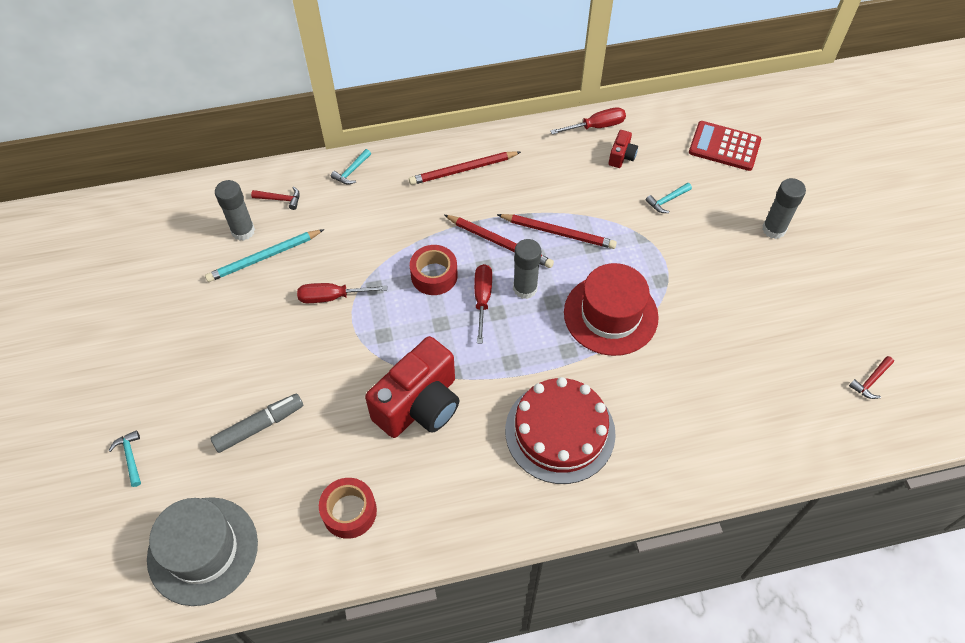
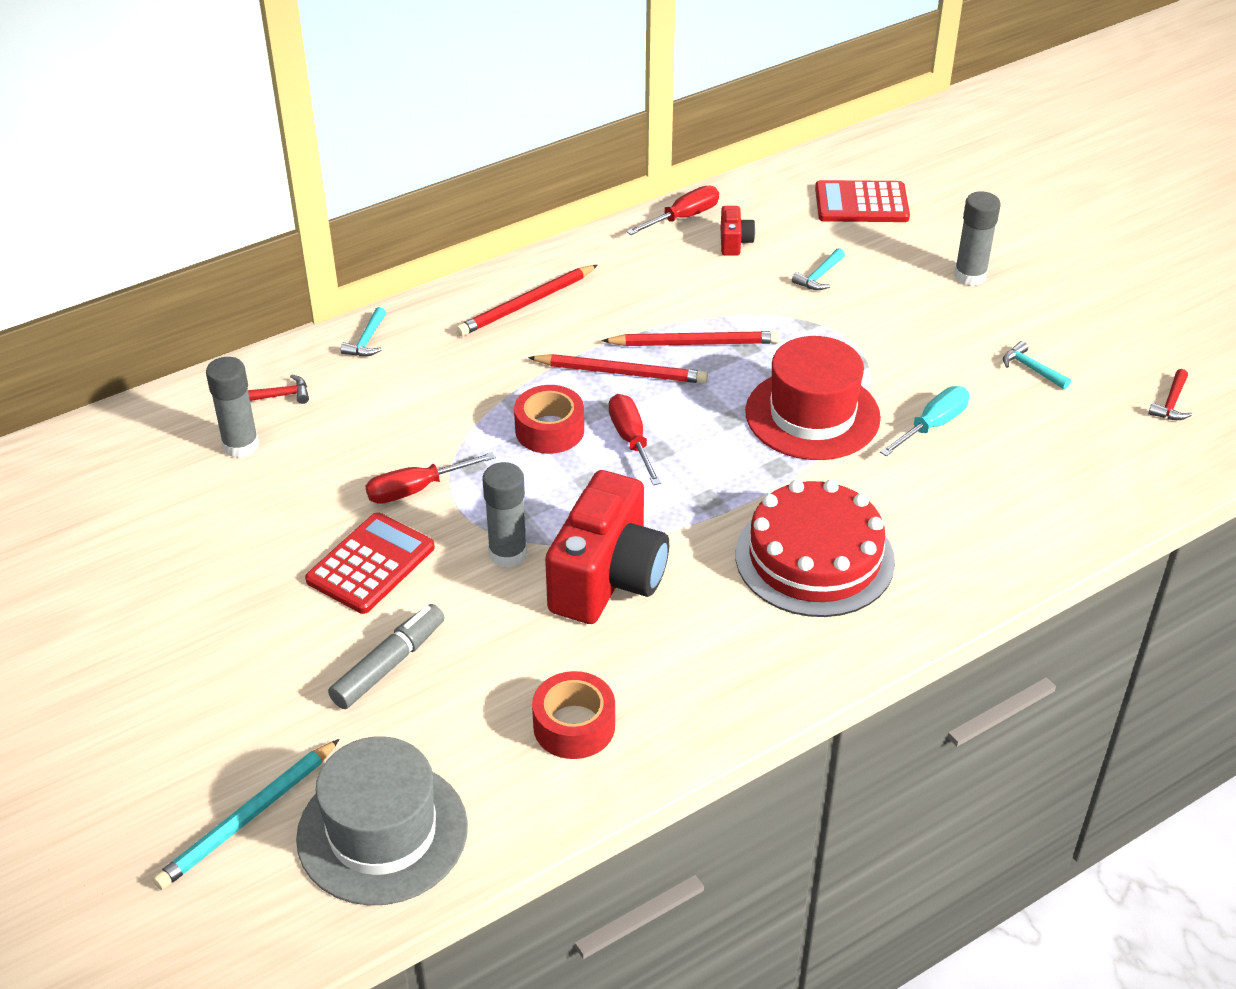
camera: 20 degrees left, 15 degrees down
turquoise hammer [109,430,141,487] -> turquoise hammer moved to [1003,341,1071,389]
turquoise pencil [205,229,324,282] -> turquoise pencil moved to [153,739,340,890]
grey glue stick [513,239,541,299] -> grey glue stick moved to [483,462,527,568]
none -> red calculator [305,512,435,614]
none -> turquoise screwdriver [880,386,970,456]

